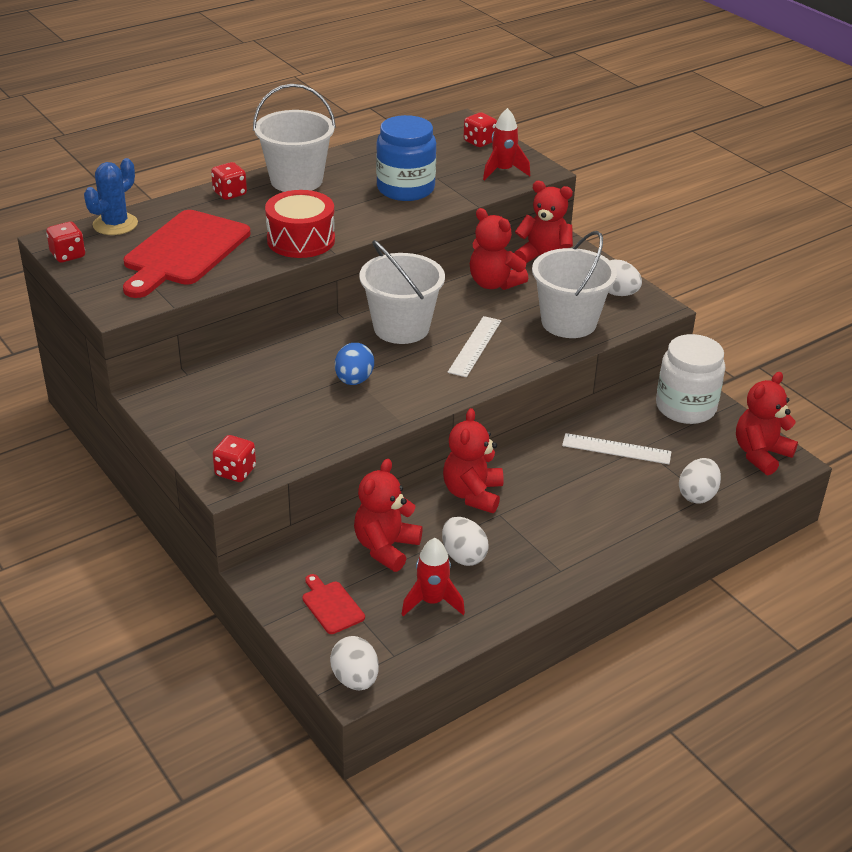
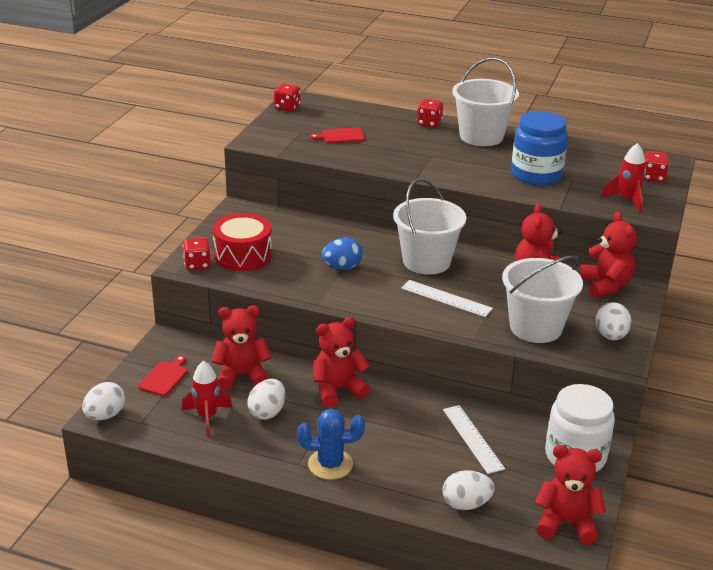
camera: 55 degrees right, 5 degrees down
blue cactus [84,158,138,235] -> blue cactus moved to [297,409,365,480]
red cutting board [123,210,251,298] -> red cutting board [310,127,365,143], size x0.44
red drum [265,190,335,258] -> red drum moved to [213,213,272,271]
white ruler [448,316,502,377] -> white ruler turned 45 degrees clockwise [401,280,493,317]

